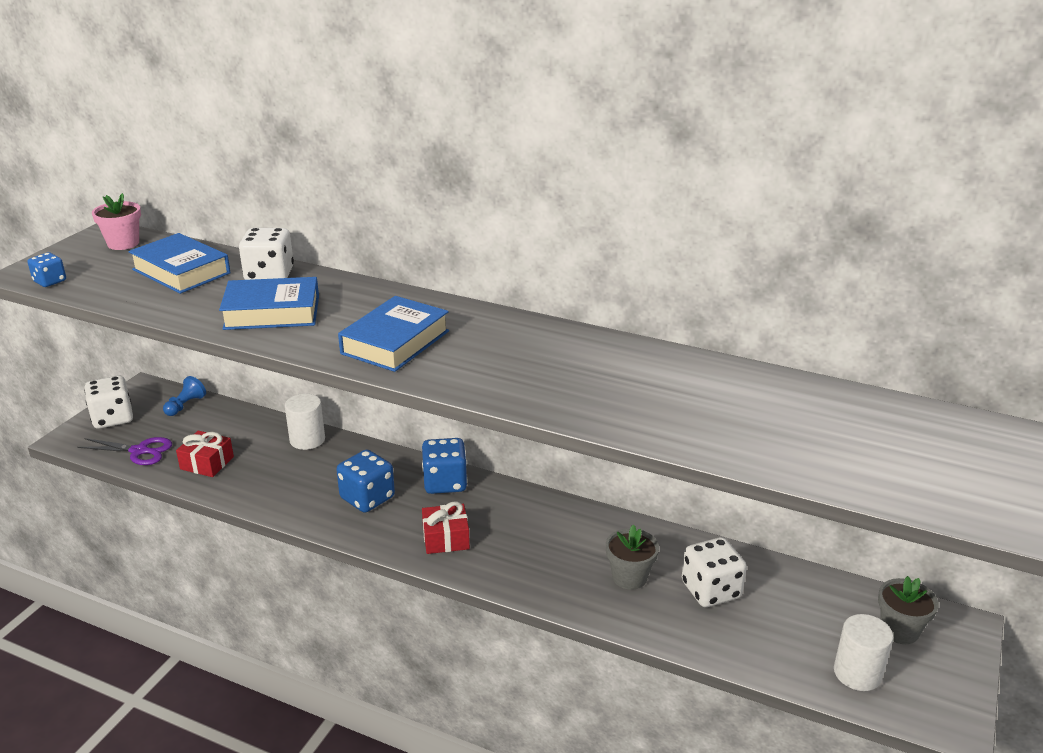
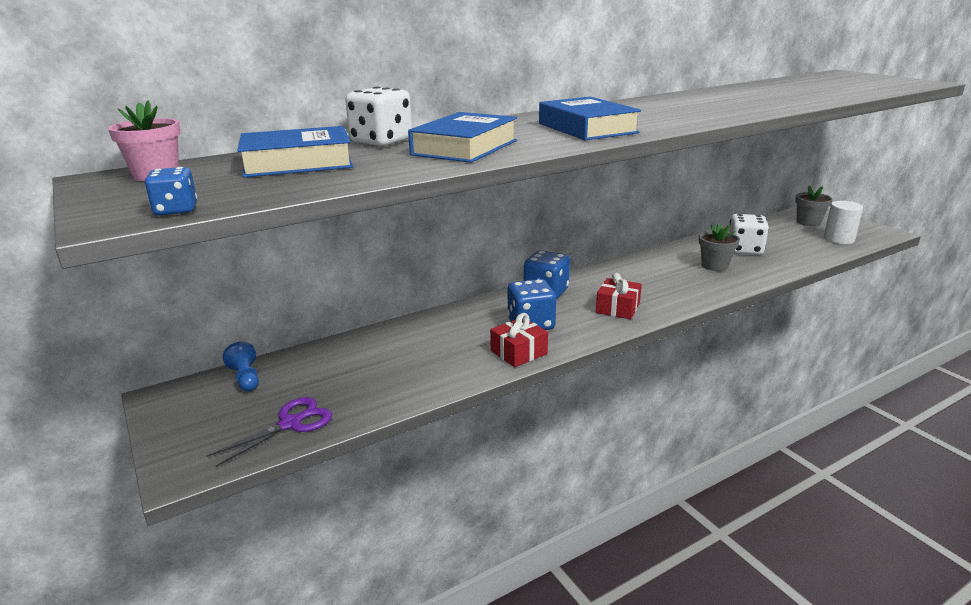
camera: 55 degrees left, 5 degrees down
white dice [84,375,133,429] -> none
red gift [176,431,234,477] -> red gift moved to [490,313,548,367]
white cylinder [285,394,325,450] -> none

